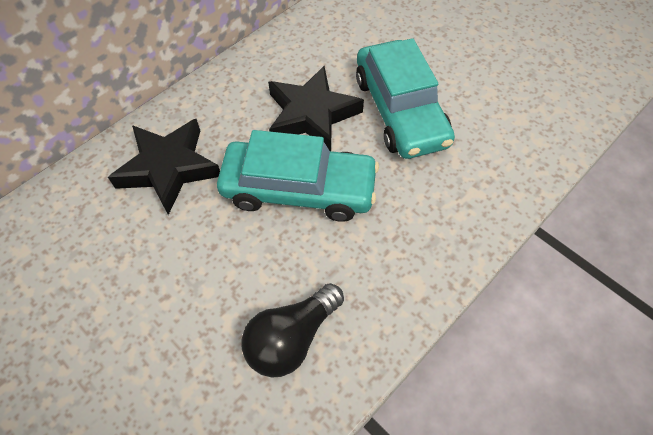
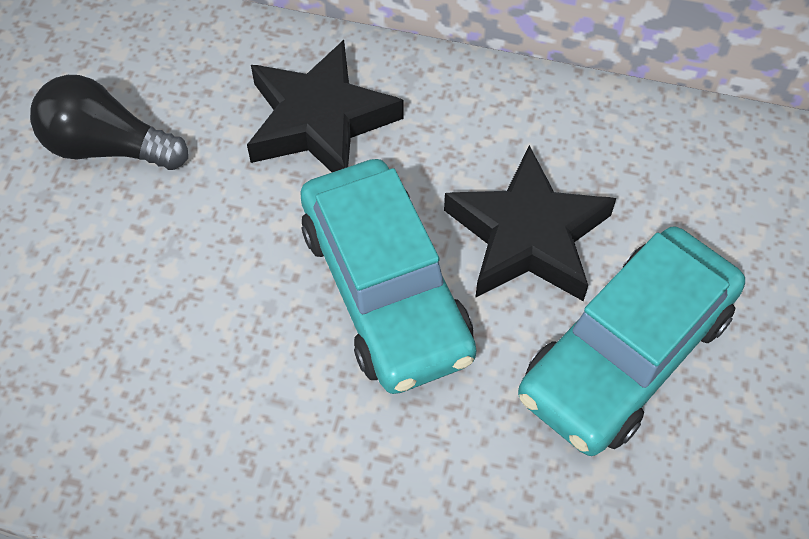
camera: 60 degrees right, 0 degrees up
black light bulb [242,283,344,378] -> black light bulb moved to [30,75,188,170]

